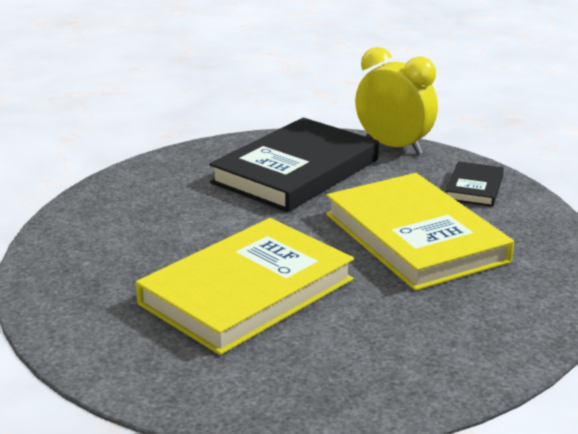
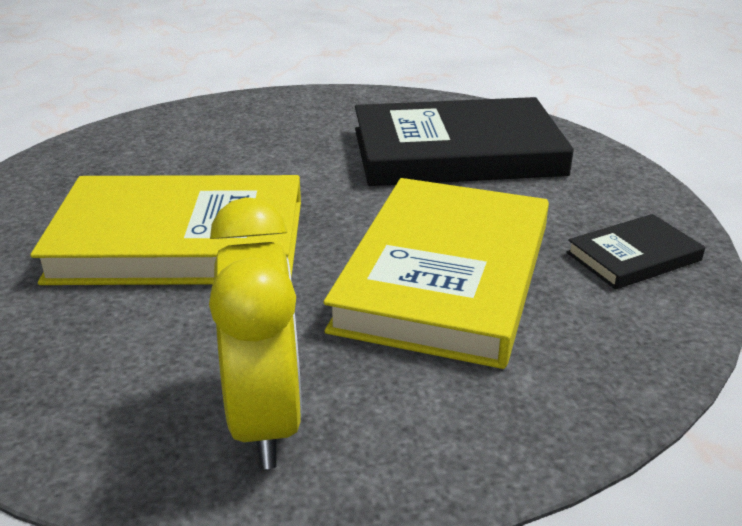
camera: 45 degrees right, 5 degrees up
yellow clock [355,47,438,154] -> yellow clock moved to [209,197,302,469]

